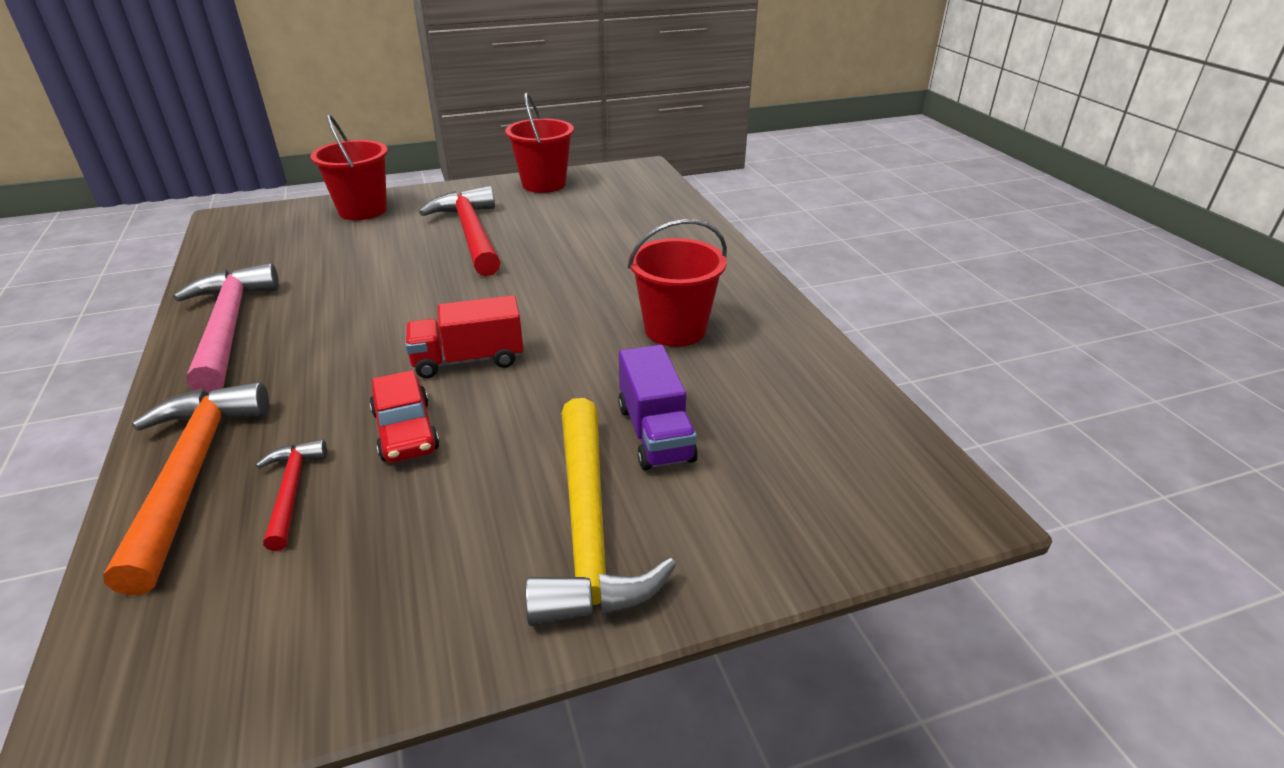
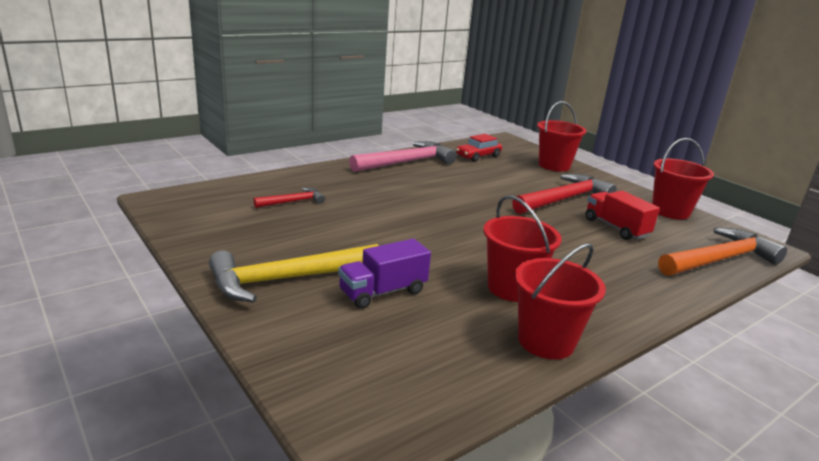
camera: 70 degrees right, 10 degrees down
orange hammer [103,382,269,596] -> orange hammer moved to [658,228,787,276]
red car [369,370,439,463] -> red car moved to [456,134,502,162]
red truck [405,295,524,378] -> red truck moved to [586,191,660,240]
none -> red bucket [514,243,606,359]

